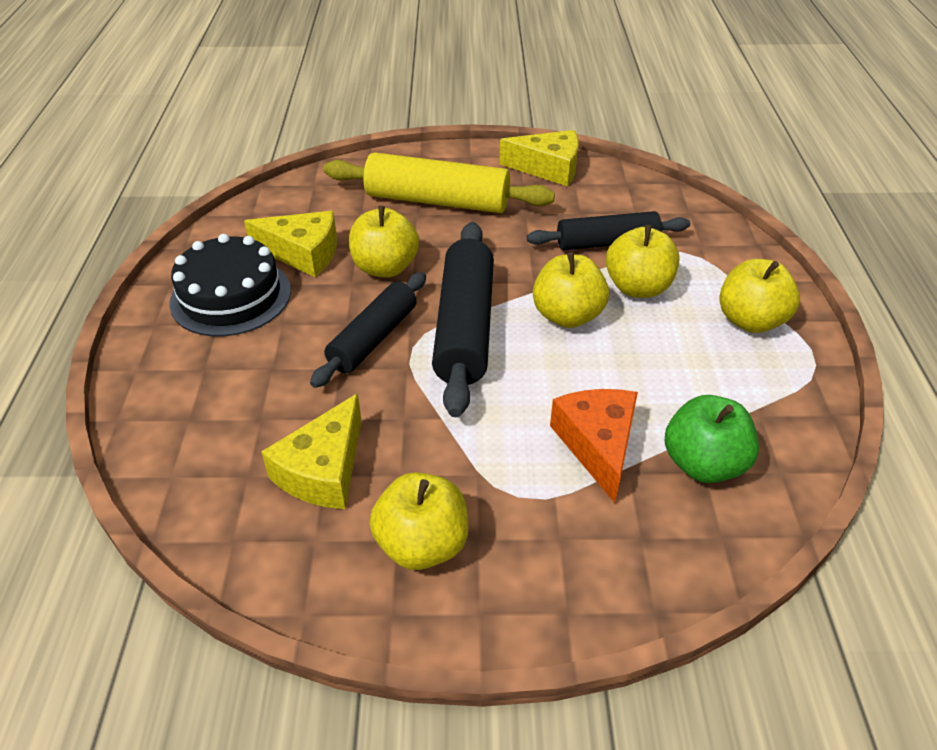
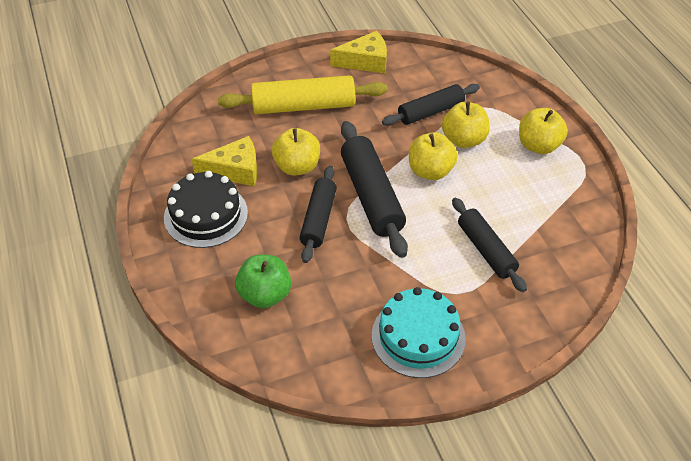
camera: 20 degrees left, 5 degrees up
yellow cheese [261,393,361,509] -> none
yellow apple [370,472,469,570] -> turquoise cake [372,287,466,378]
orange cheese [550,389,638,503] -> black rolling pin [452,198,527,292]
green apple [665,395,759,483] -> green apple moved to [235,255,291,308]

